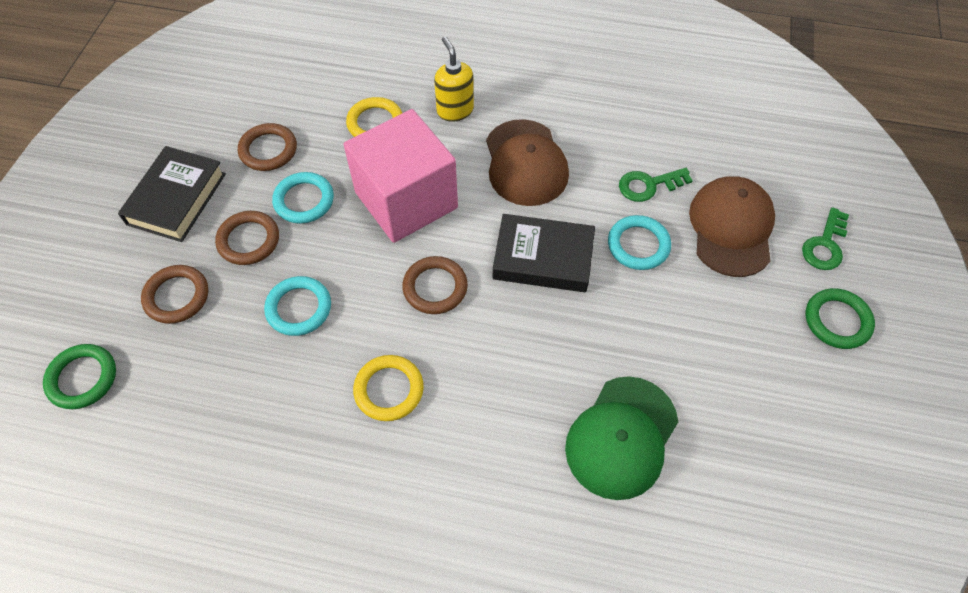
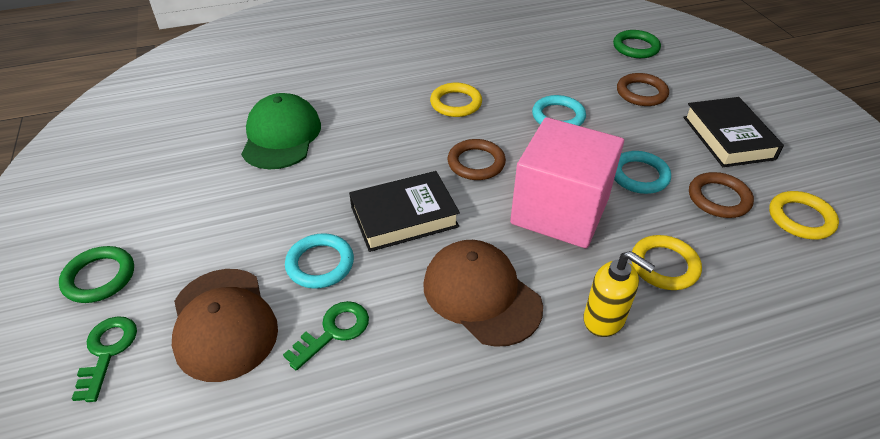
camera: 150 degrees right, 15 degrees down
brown ring [215,211,279,265] -> none
none -> yellow ring [769,191,839,239]

